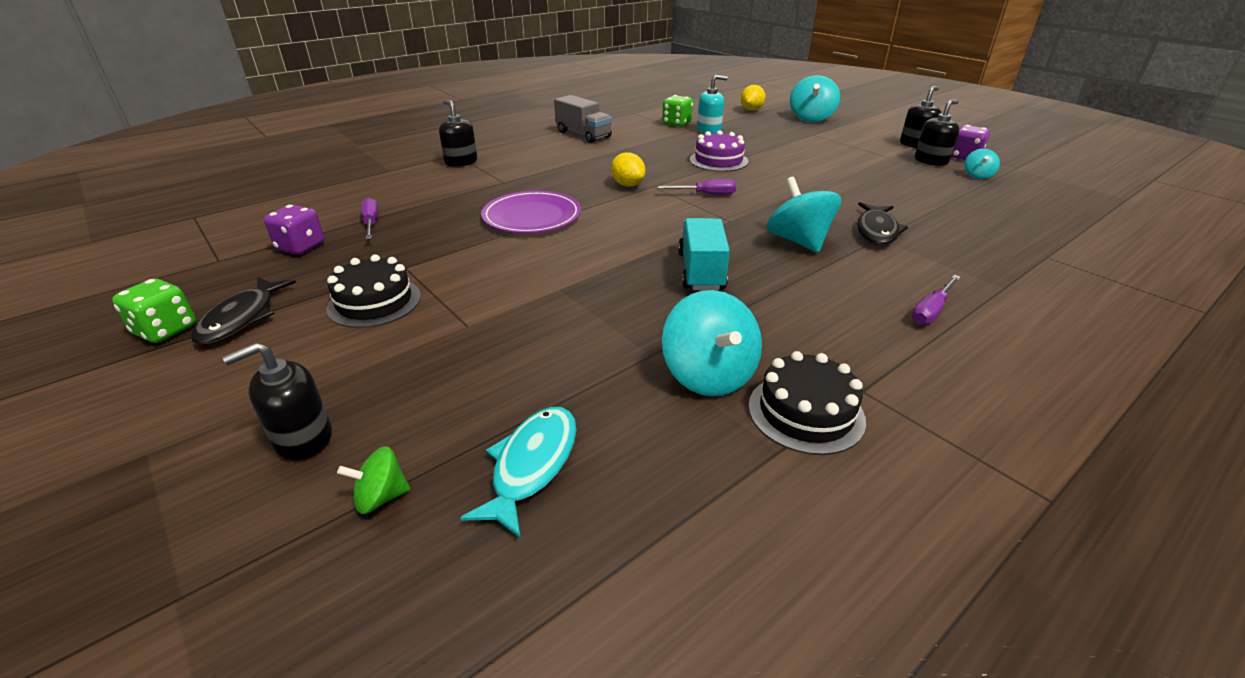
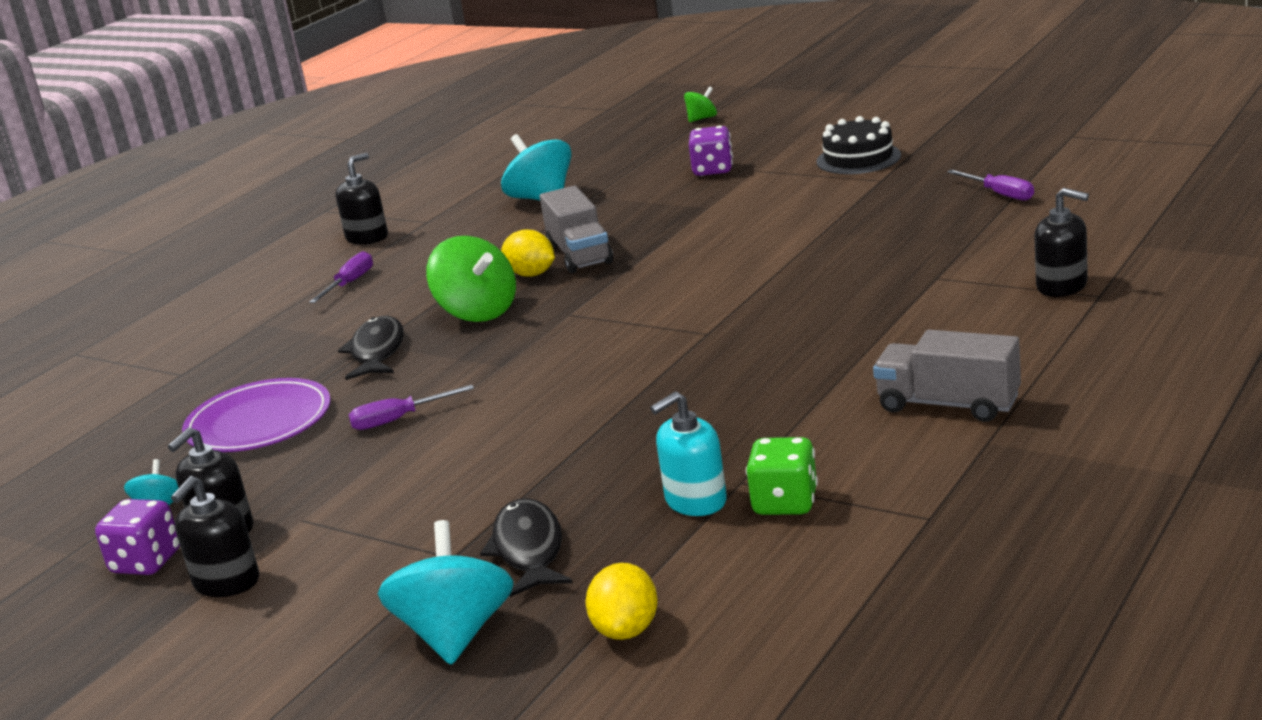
camera: 165 degrees right, 10 degrees down
green dice [112,278,196,343] -> none
black fish [191,277,296,345] -> black fish moved to [480,498,572,597]
black soap dispenser [222,342,332,460] -> black soap dispenser moved to [335,153,388,245]
purple dice [264,205,325,255] -> purple dice moved to [689,126,733,176]
turquoise fish [460,407,576,539] -> none
purple plate [481,191,581,233] -> purple plate moved to [182,378,331,452]
yellow lemon [611,152,645,187] -> yellow lemon moved to [501,229,555,277]
purple screwdriver [658,179,736,195] -> purple screwdriver moved to [349,385,474,430]
turquoise truck [678,218,730,291] -> grey truck [540,186,613,273]
purple cake [690,130,748,172] -> none
black cake [748,351,866,455] -> none
turquoise spinning top [766,177,841,253] -> green spinning top [426,236,516,322]

